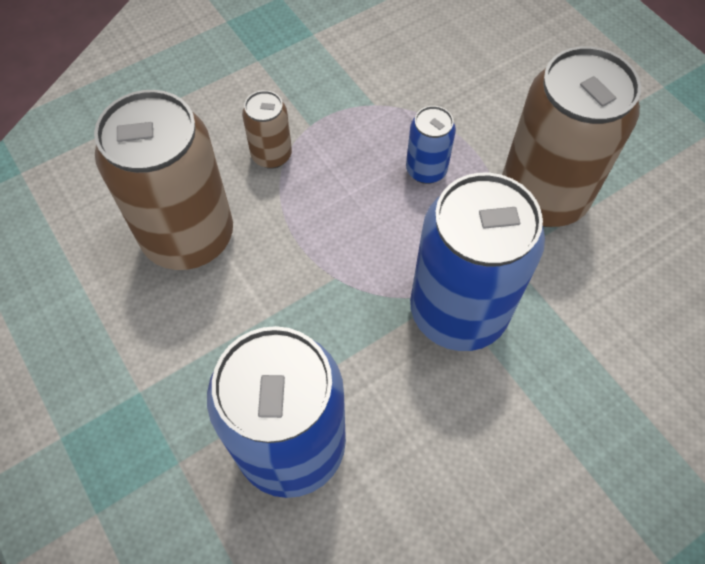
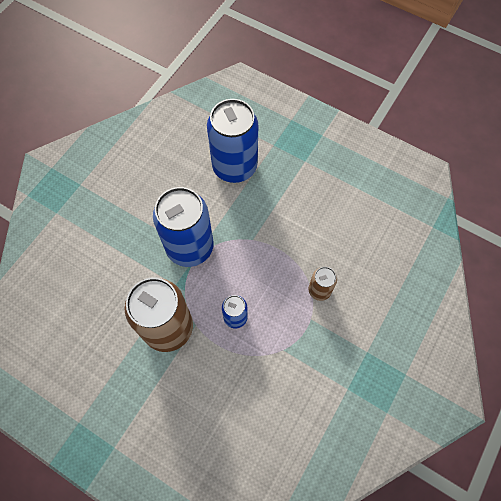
camera: 155 degrees right, 5 degrees up
brown can [94,90,233,270] -> none

